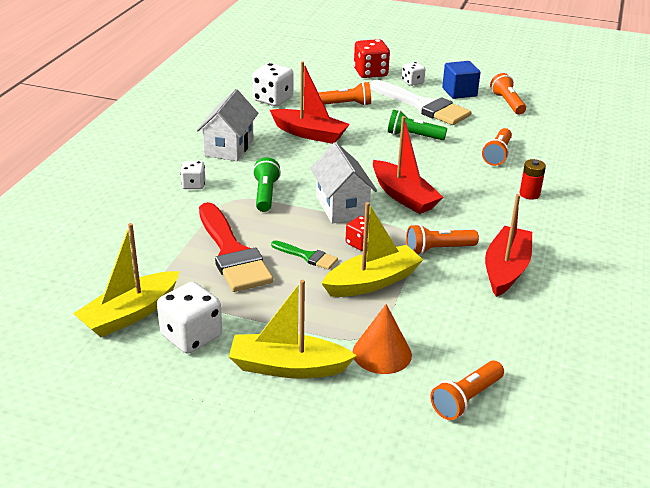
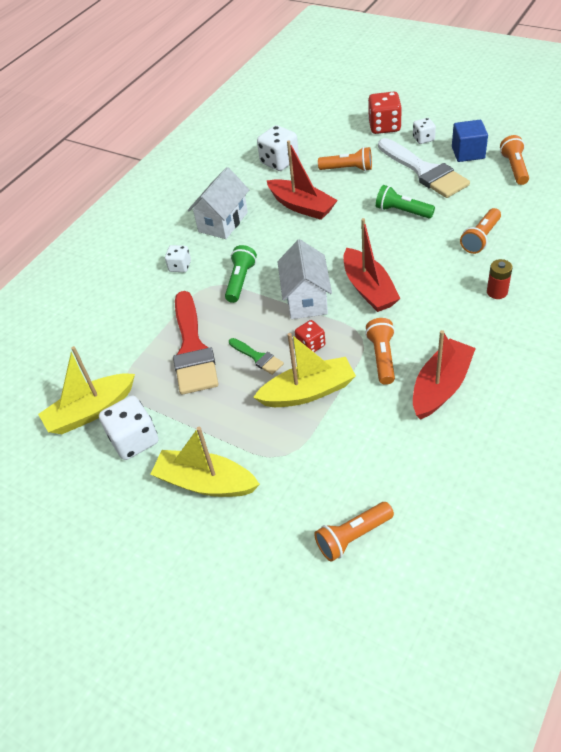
camera: 20 degrees right, 15 degrees up
orange cone [353,304,412,374] -> none
orange flashlight [406,224,479,255] -> orange flashlight turned 90 degrees clockwise [365,318,395,385]

